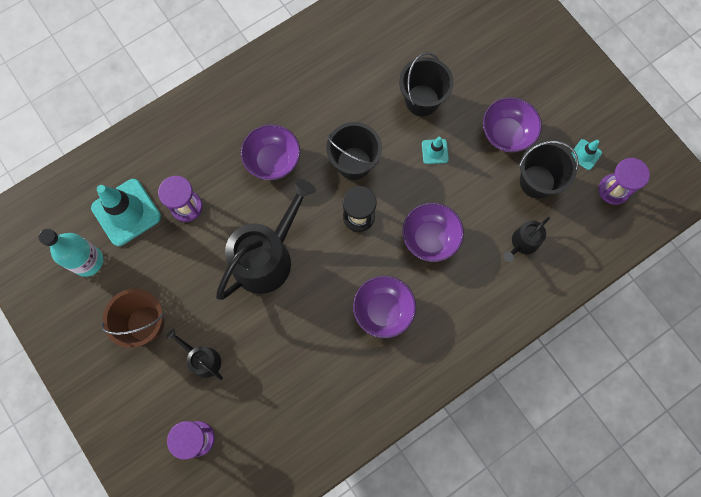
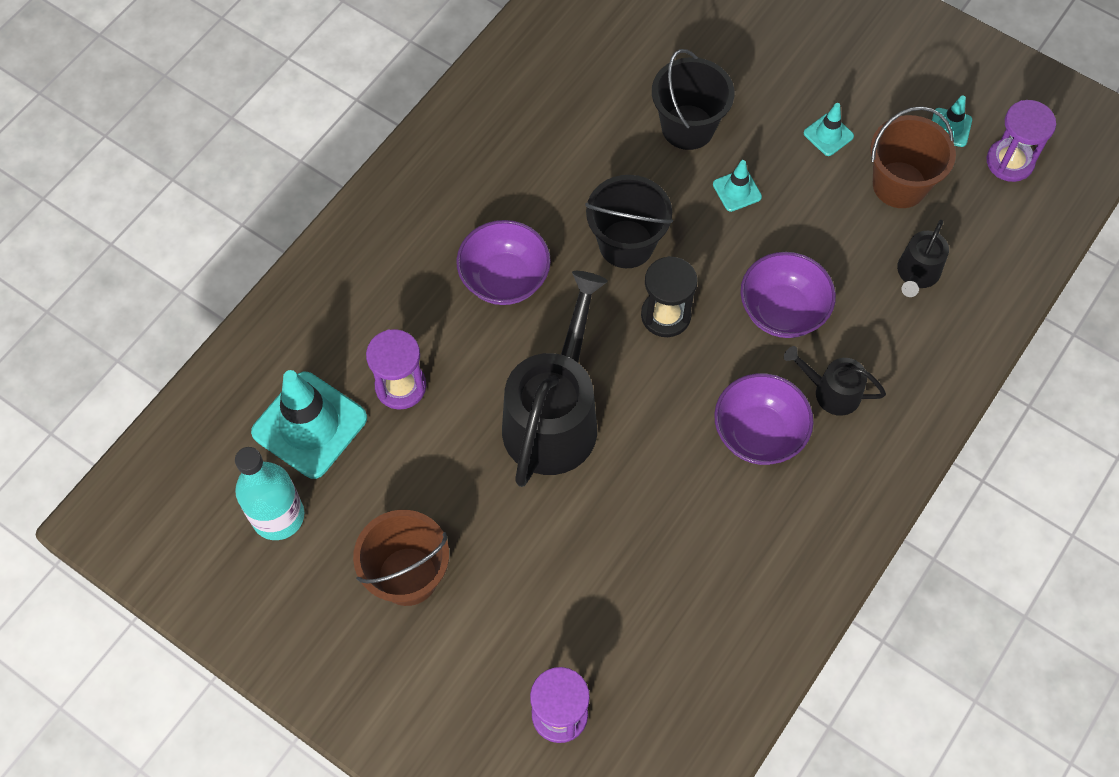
camera: 20 degrees left, 10 degrees down
black watering can [166,329,223,380] -> black watering can moved to [784,346,886,416]
purple bowl [483,97,542,152] -> turquoise traffic cone [804,103,854,156]
black bucket [519,141,579,199] -> brown bucket [870,106,956,208]

